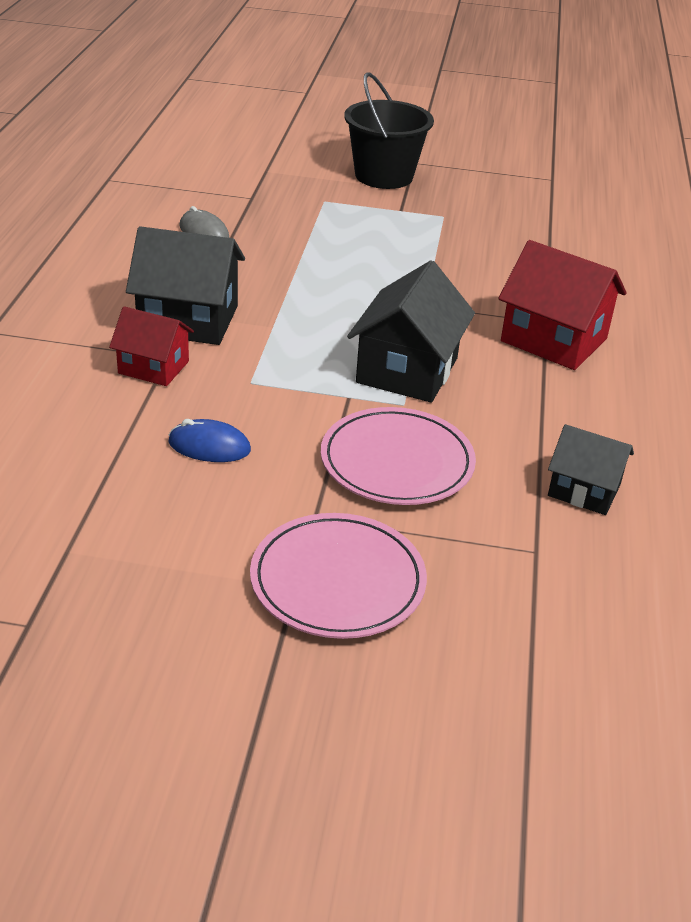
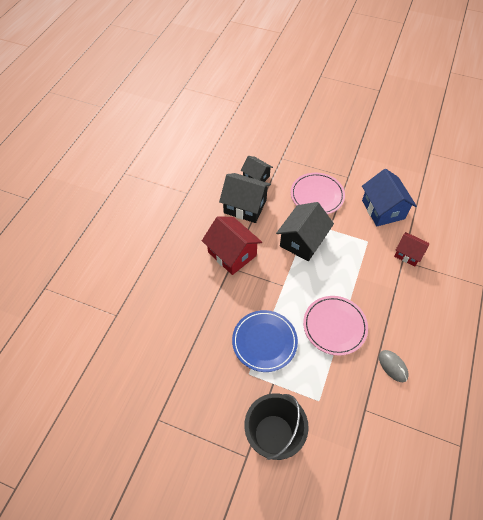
camera: 165 degrees left, 20 degrees up
black house [126,226,245,345] -> black house moved to [219,173,271,223]
blue mouse [168,419,251,462] -> blue house [362,169,417,226]
pink plate [250,513,427,639] -> pink plate moved to [303,296,368,356]
none -> blue plate [232,310,298,372]

